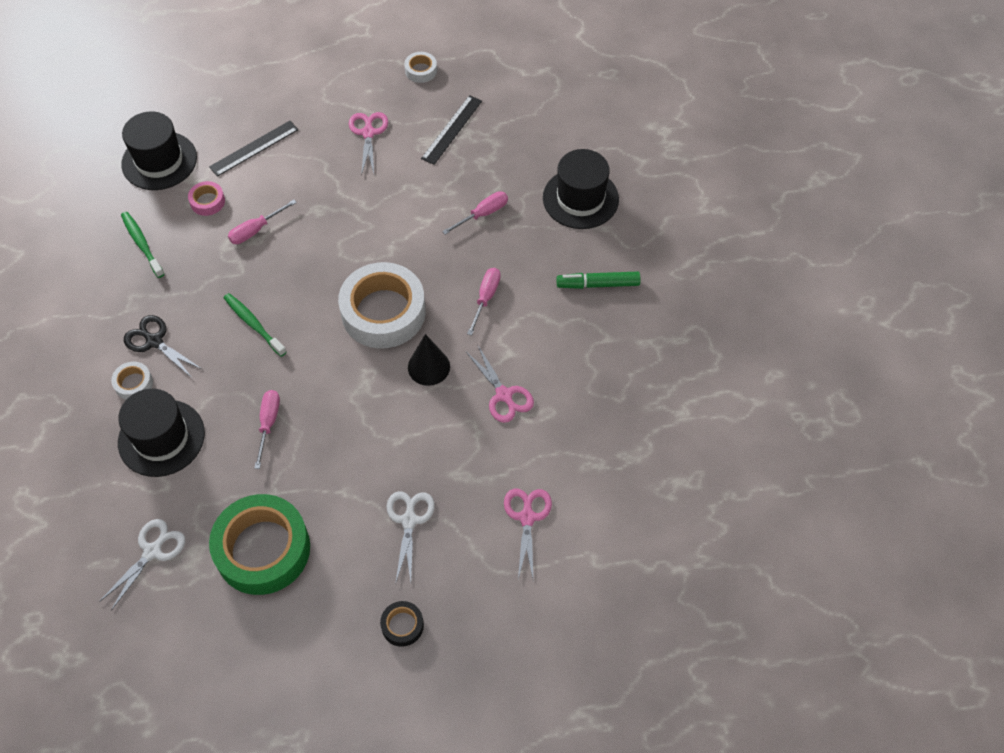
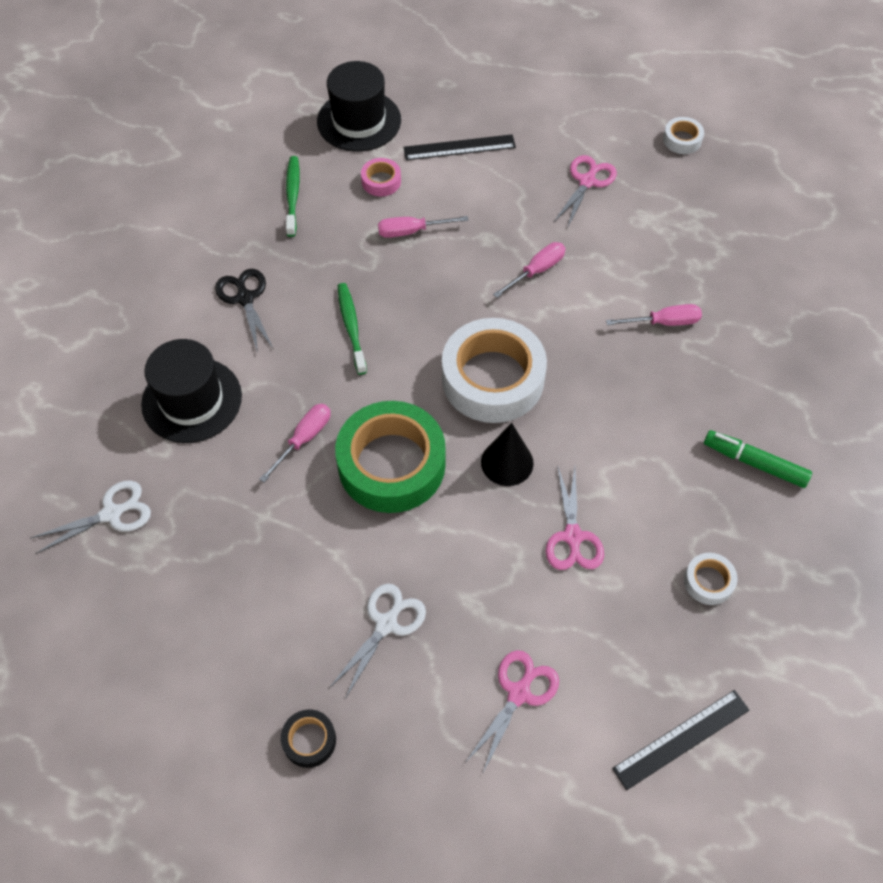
camera: 30 degrees right, 0 degrees up
white tape [111,362,153,400] -> white tape moved to [684,553,737,605]
green tape [209,494,310,595] -> green tape moved to [335,401,446,513]
black ruler [421,95,482,165] -> black ruler moved to [612,690,750,790]
pink screwdriver [467,268,501,335] -> pink screwdriver moved to [493,242,565,298]
black hat [543,149,619,229] -> none

